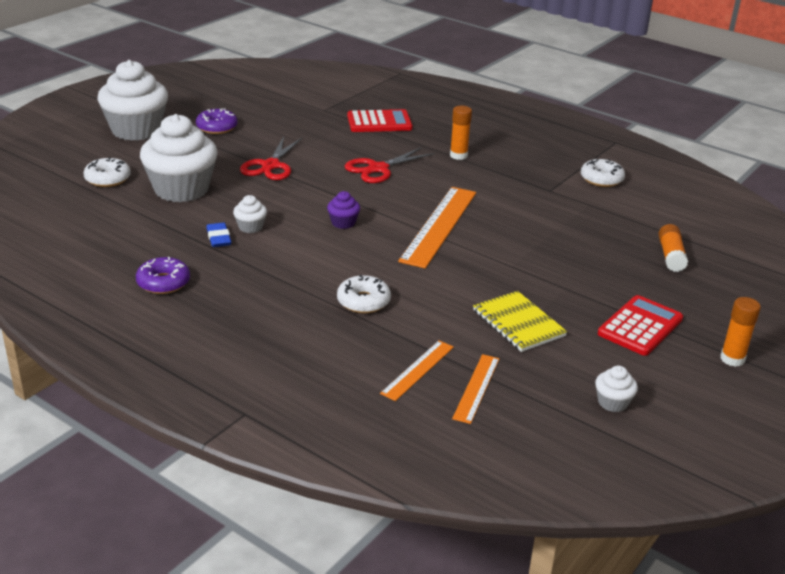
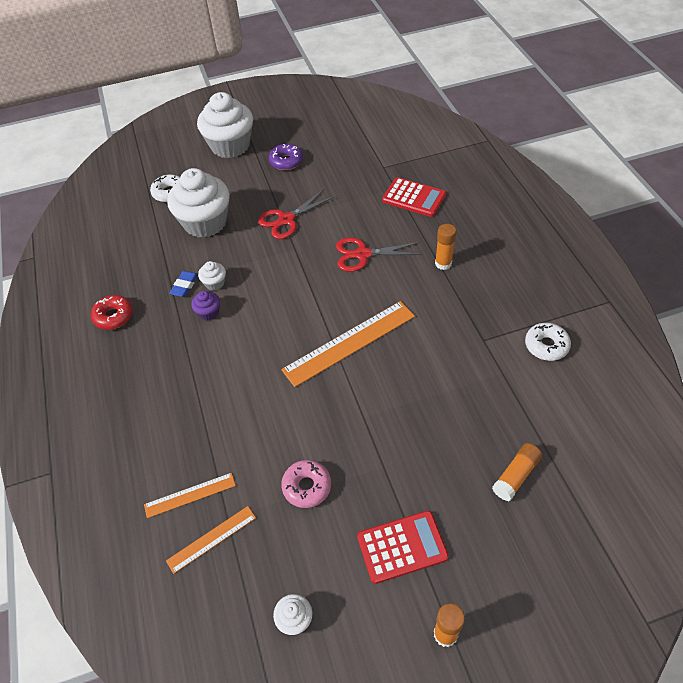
camera: 40 degrees right, 20 degrees up
purple donut [136,257,190,294] -> red donut [91,295,133,330]
purple cupcake [327,191,360,229] -> purple cupcake moved to [191,291,220,320]
white donut [337,275,391,313] -> none
yellow notebook [473,291,567,352] -> pink donut [281,460,331,508]

